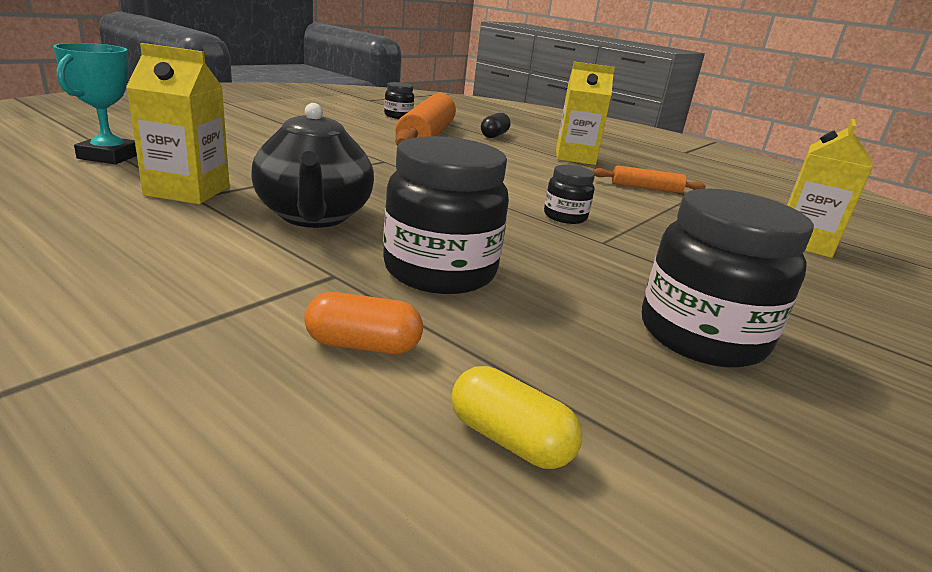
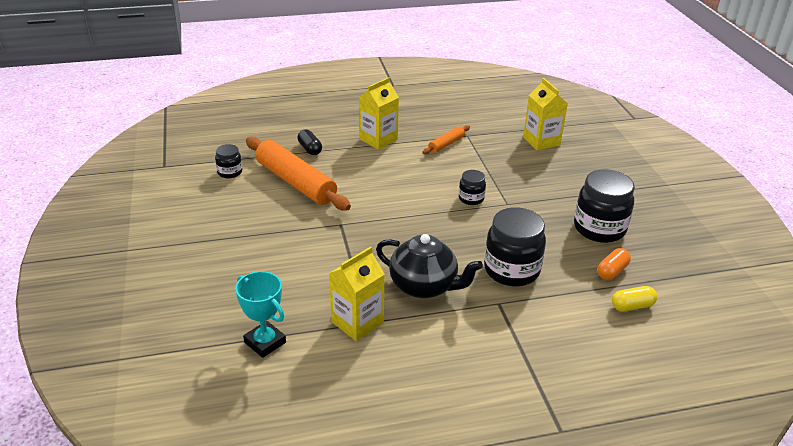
camera: 50 degrees left, 10 degrees up
orange capsule [304,292,423,354] -> orange capsule moved to [597,248,631,280]

